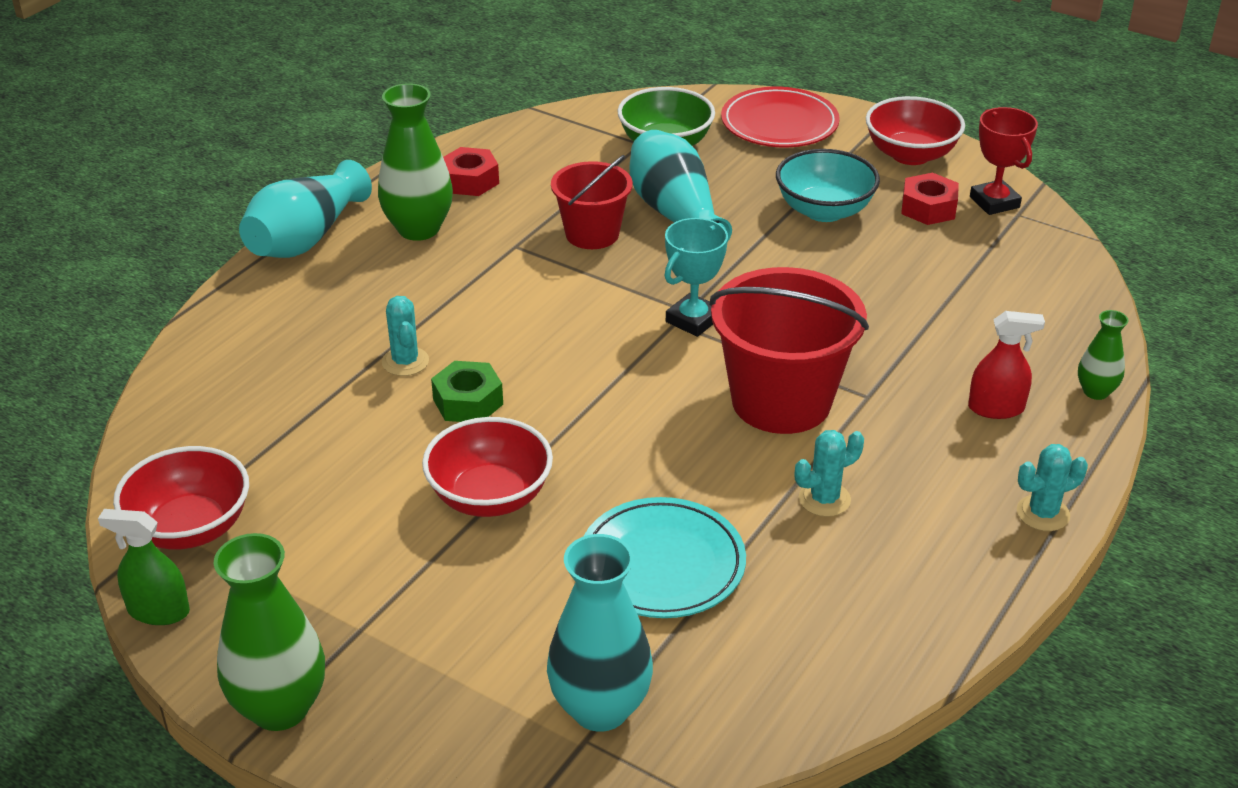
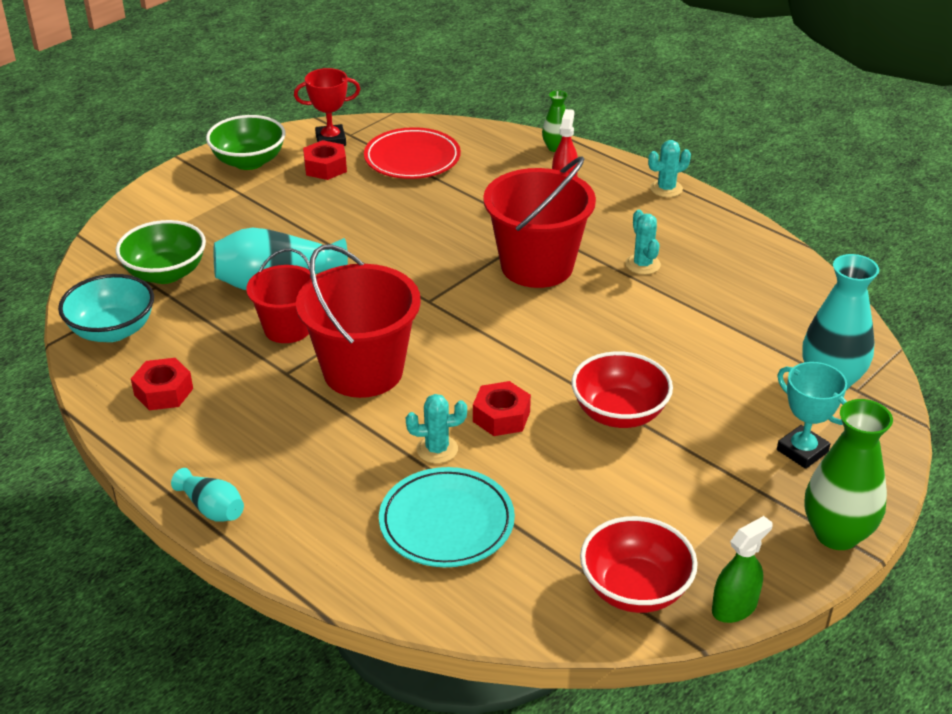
camera: 80 degrees left, 0 degrees up
green spray bottle [98,509,190,625] -> green spray bottle turned 150 degrees counterclockwise [712,516,773,623]
turquoise vase [239,160,372,258] -> turquoise vase [171,468,244,522], size x0.53
green vase [378,83,453,241] -> none
green nut [431,361,503,422] -> red nut [473,381,531,436]
turquoise plate [583,497,746,618] -> turquoise plate moved to [379,467,515,567]
turquoise trophy [664,218,728,337] -> turquoise trophy moved to [777,362,847,469]
red plate [721,87,840,147] -> red plate moved to [364,127,461,179]
turquoise bowl [776,149,880,222] -> turquoise bowl moved to [58,274,154,342]
red bowl [866,96,965,165] -> green bowl [206,115,286,170]
turquoise cactus [1017,444,1088,531] -> turquoise cactus turned 75 degrees clockwise [648,140,691,197]
none -> red bucket [296,244,421,398]

